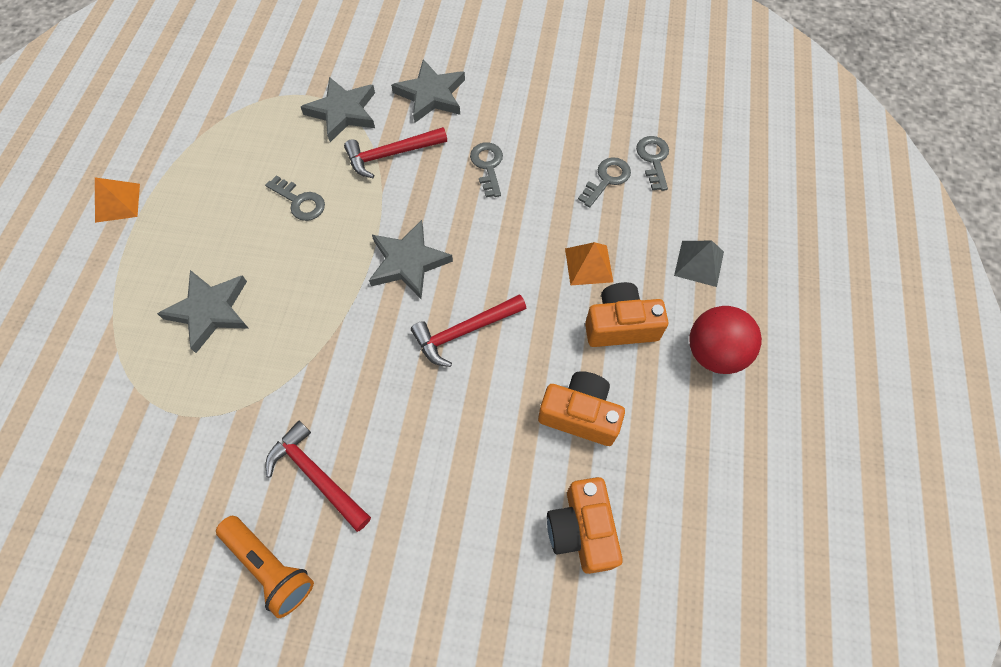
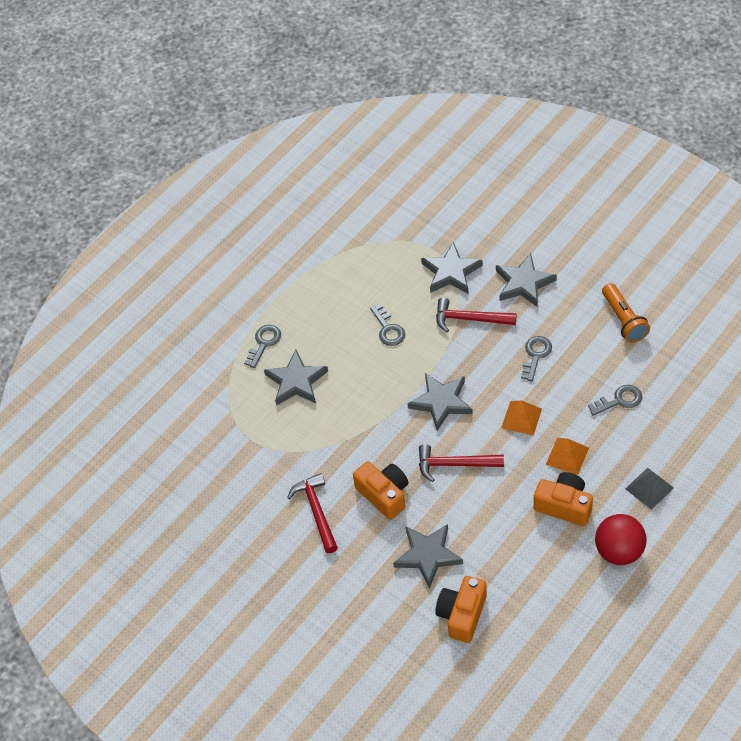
camera: 35 degrees right, 10 degrees down
orange pyramid [95,177,140,223] -> orange pyramid moved to [501,401,542,436]
orange flashlight [216,516,314,618] -> orange flashlight moved to [602,283,650,343]
orange camera [538,371,625,446] -> orange camera moved to [353,461,408,520]
grey key [636,136,669,191] -> grey key moved to [244,325,281,368]
none -> grey star [393,524,463,589]

